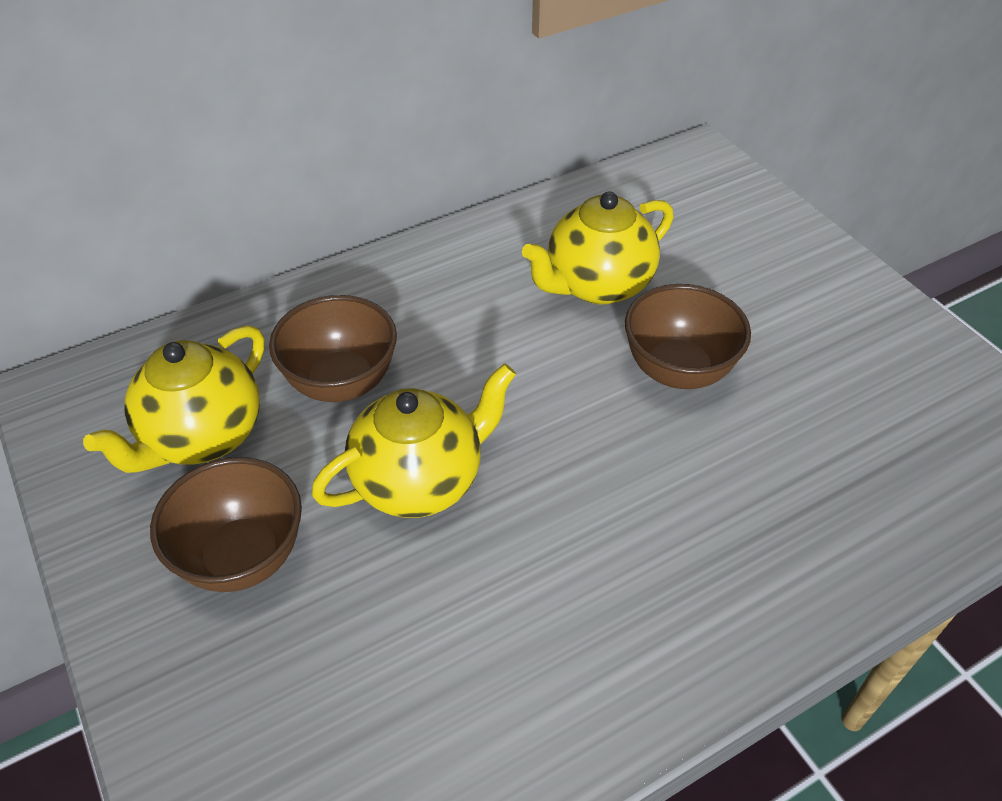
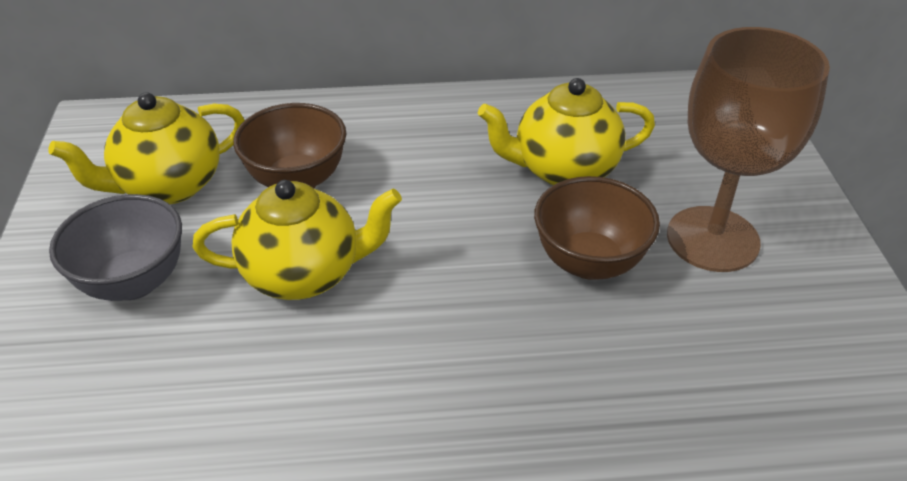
camera: 25 degrees right, 5 degrees down
brown bowl [150,457,302,592] -> grey bowl [49,194,182,301]
none -> brown goblet [667,27,830,272]

